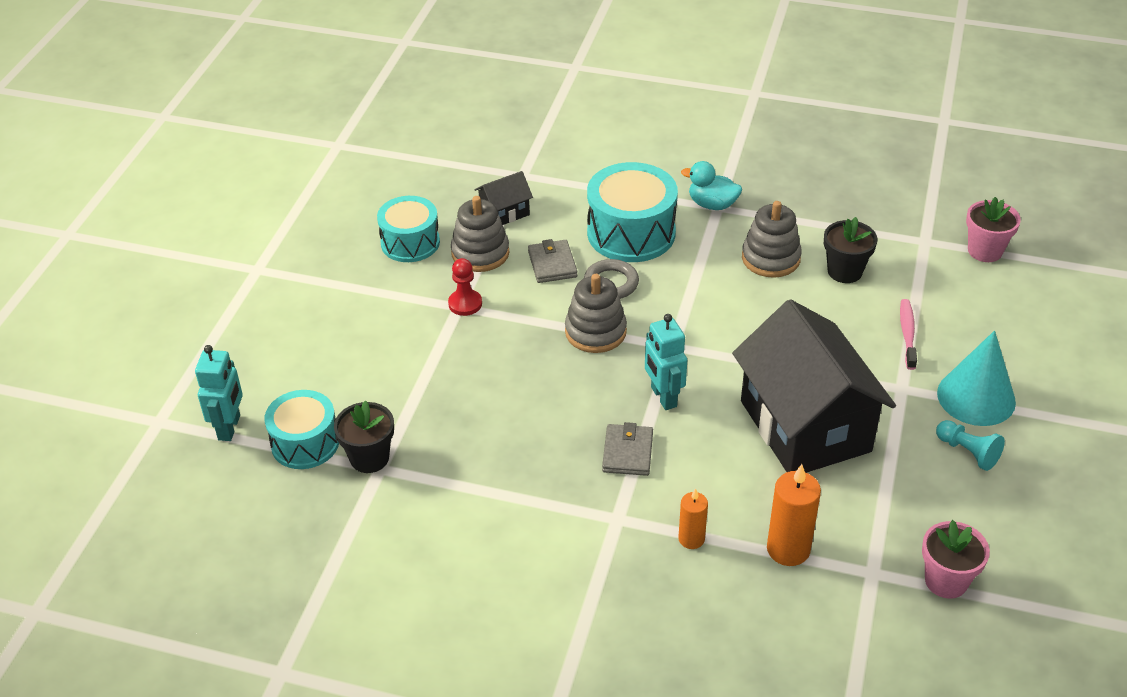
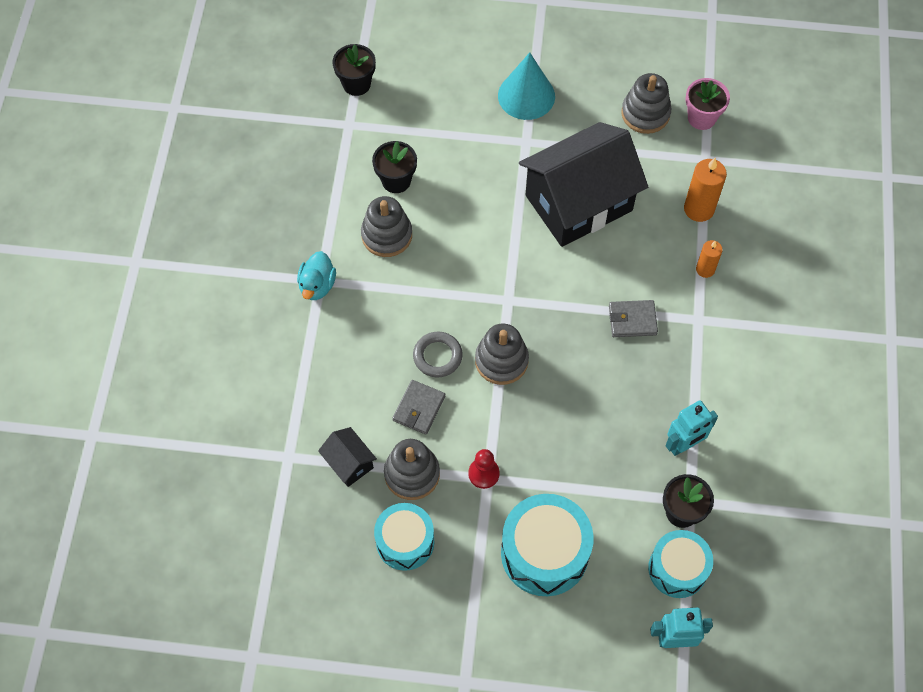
camera: 100 degrees left, 20 degrees up
grey wallet [528,239,577,283] -> grey wallet turned 45 degrees counterclockwise [392,380,445,435]
turquoise drum [587,162,678,262] -> turquoise drum moved to [501,494,594,596]
turquoise robot [645,314,687,410] -> turquoise robot moved to [666,400,718,456]
pink toothbrush [900,299,917,370] -> none
turquoise pawn [936,420,1005,471] -> none
pink flower pot [966,197,1021,262] -> black flower pot [333,44,376,96]
none -> grey stacking toy [621,73,671,134]

